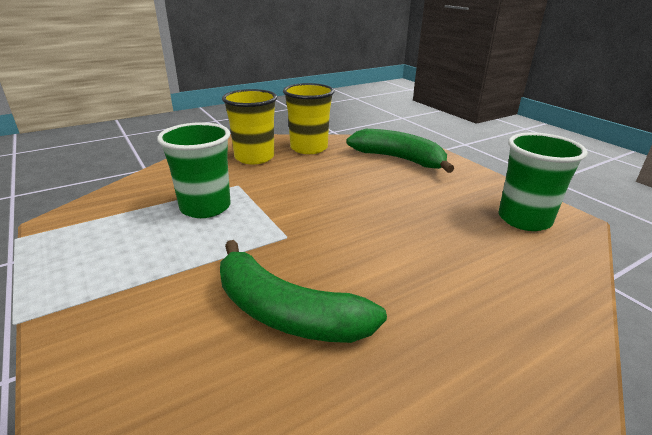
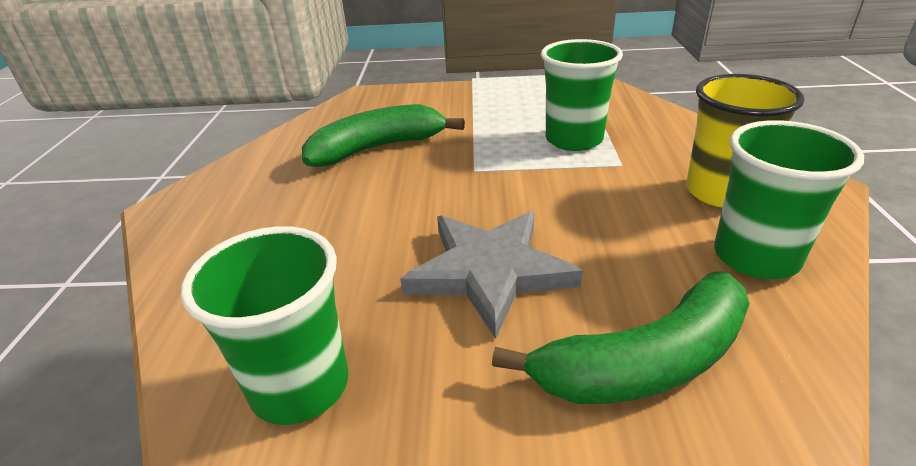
camera: 125 degrees right, 5 degrees up
yellow cup [283,83,334,154] -> green cup [714,120,864,279]
none -> grey star [400,211,583,339]

